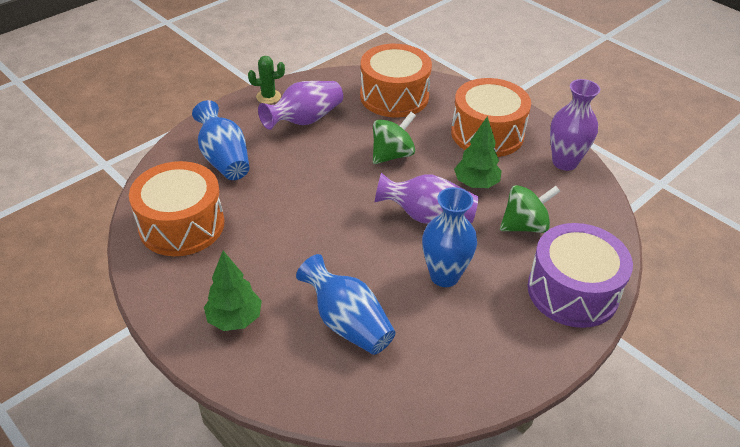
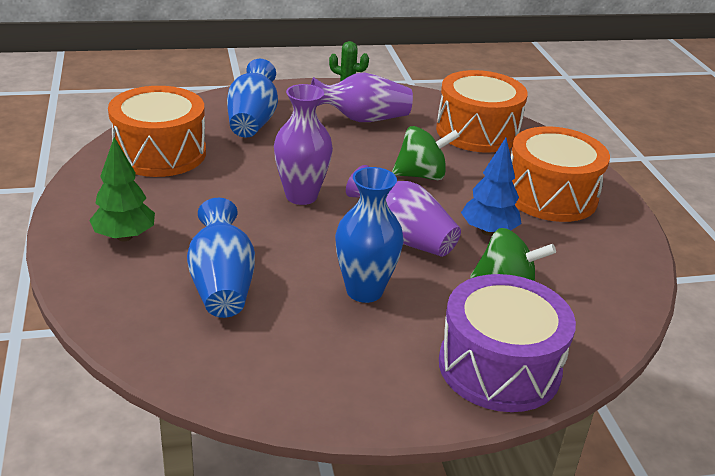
camera: 30 degrees right, 10 degrees down
green tree [454,116,502,188] -> blue tree [461,138,521,236]
purple vase [550,79,600,171] -> purple vase moved to [274,84,333,205]

